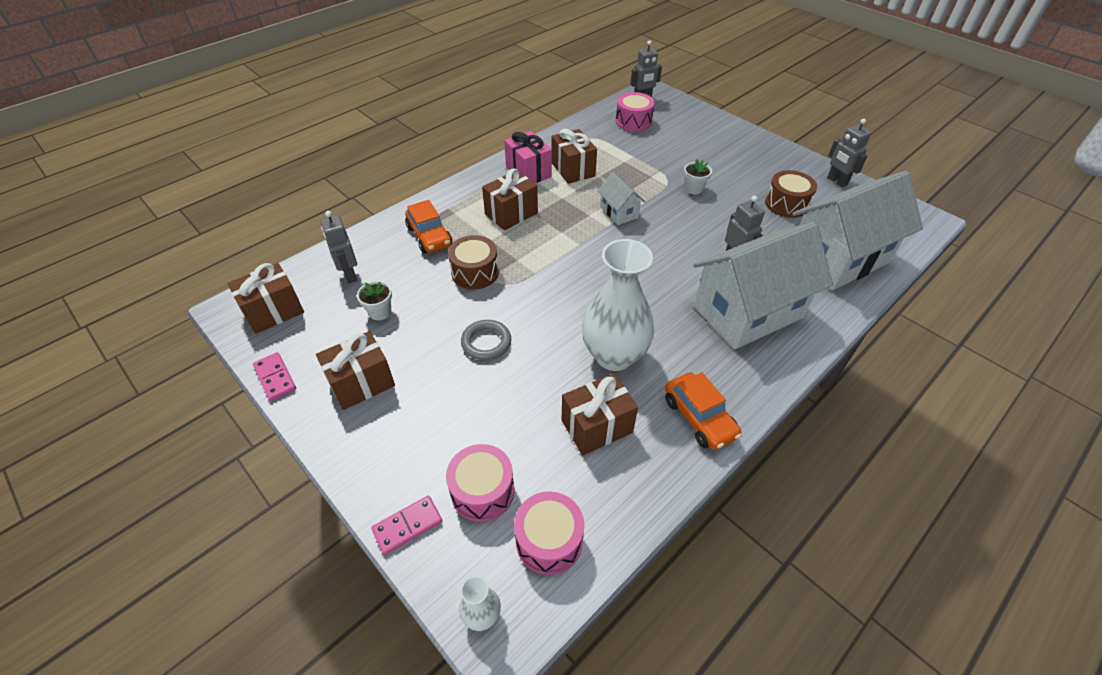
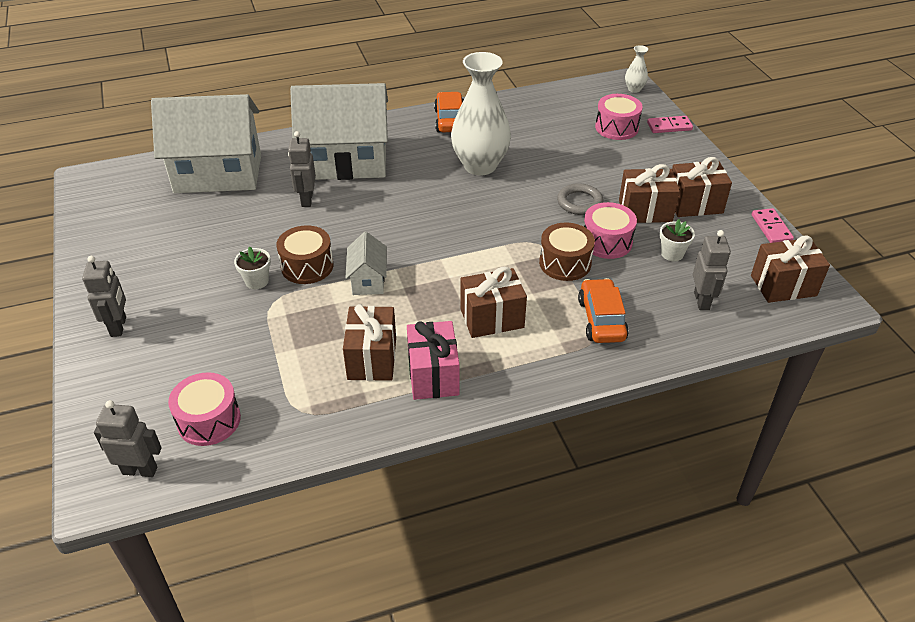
camera: 155 degrees left, 5 degrees down
pink drum [514,491,584,575] -> pink drum moved to [584,202,637,259]
brown gift [562,373,638,455] -> brown gift moved to [619,164,680,223]
brown drum [765,170,817,218] -> brown drum moved to [276,225,333,284]
grey robot [827,119,871,187] -> grey robot moved to [82,256,126,337]

